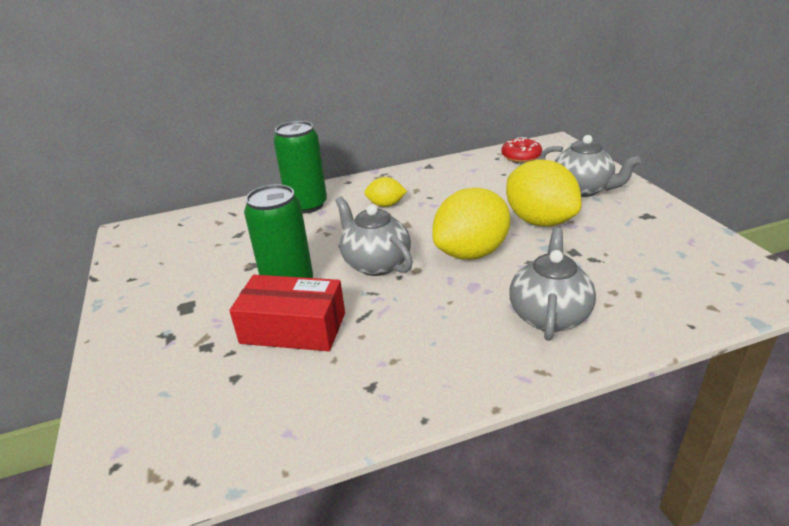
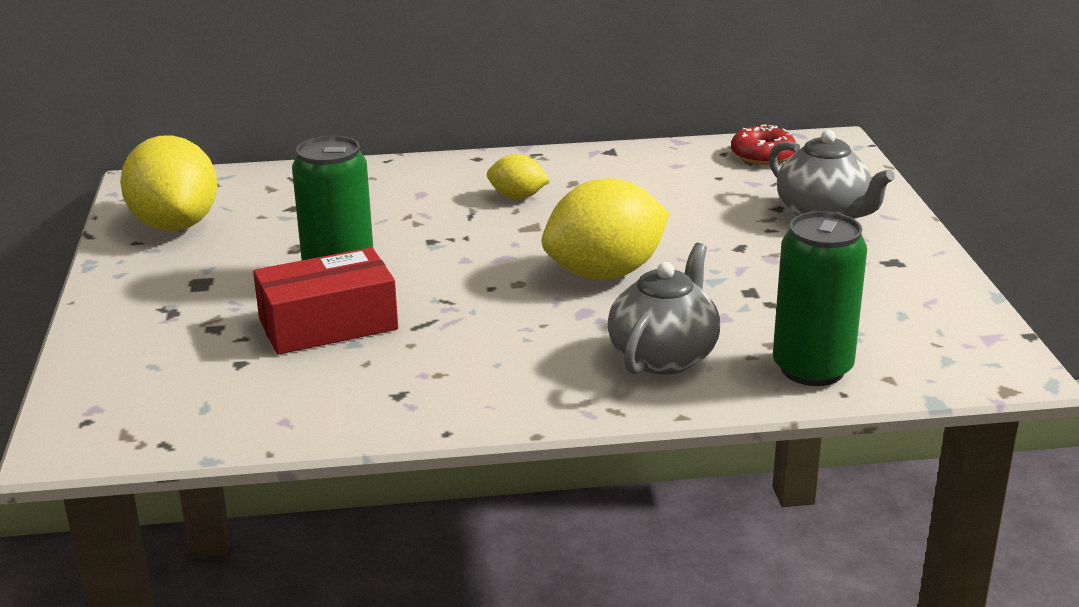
camera: 10 degrees right, 5 degrees down
red box [229,275,345,351] -> red box turned 45 degrees counterclockwise [253,247,398,355]
green can [274,121,327,214] -> green can moved to [773,211,867,386]
grey teapot [335,196,413,276] -> none
yellow lemon [506,159,582,227] -> yellow lemon moved to [120,135,217,231]

